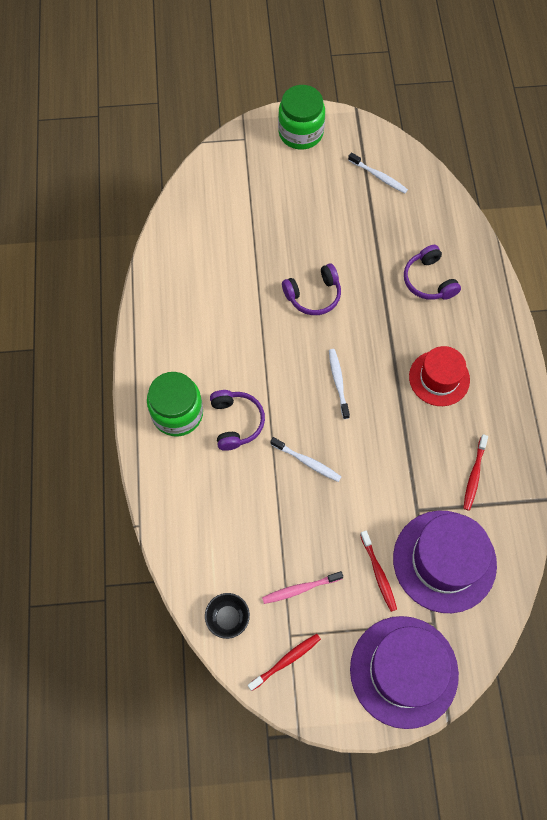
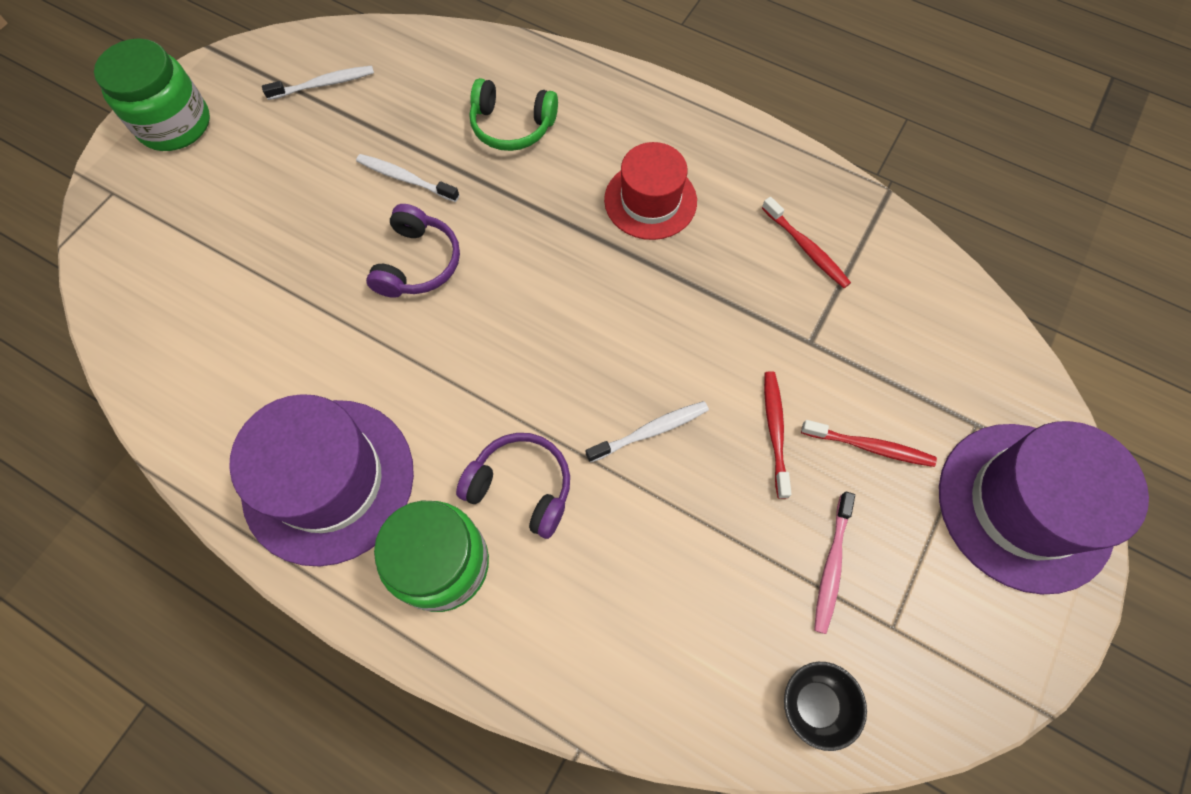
camera: 55 degrees left, 0 degrees up
red toothbrush [248,634,321,691] -> red toothbrush moved to [764,371,791,499]
white toothbrush [329,349,350,419] -> white toothbrush moved to [356,154,459,202]
purple hat [393,511,497,613] -> purple hat moved to [229,394,414,566]
purple headphones [404,245,461,300] -> green headphones [469,78,558,151]

